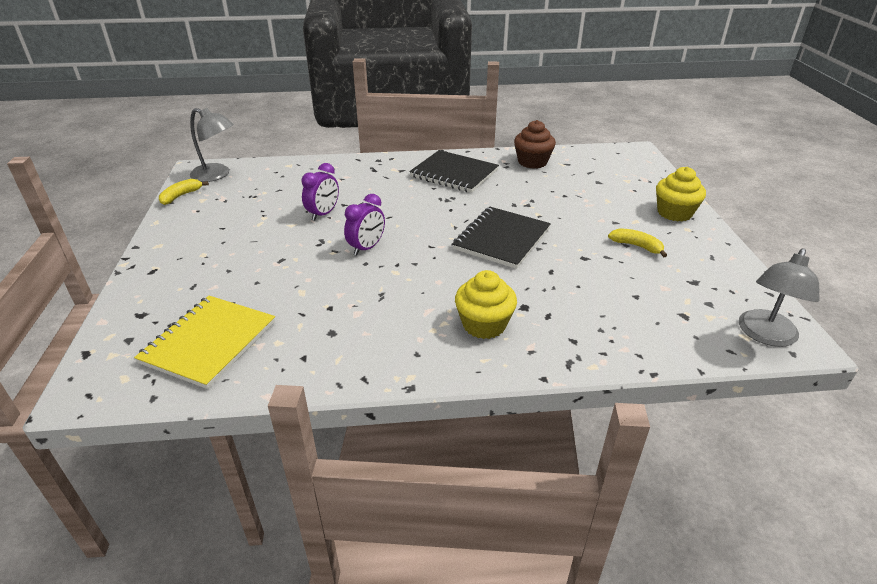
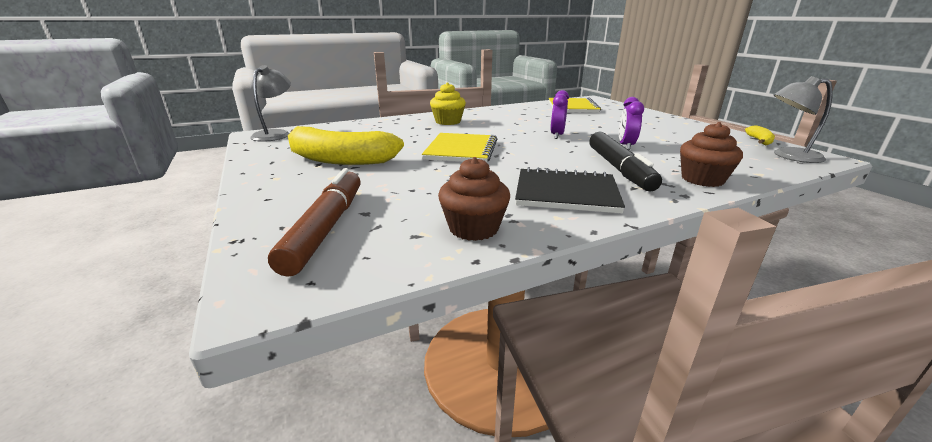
camera: 160 degrees right, 10 degrees down
black notebook [452,207,551,269] -> yellow notebook [422,133,497,162]
yellow banana [608,228,667,257] -> yellow banana [288,126,404,165], size x2.36
yellow cupcake [656,167,706,222] -> none
none -> brown marker [268,168,361,277]
none -> black marker [589,132,662,191]
none -> brown cupcake [680,122,743,187]

